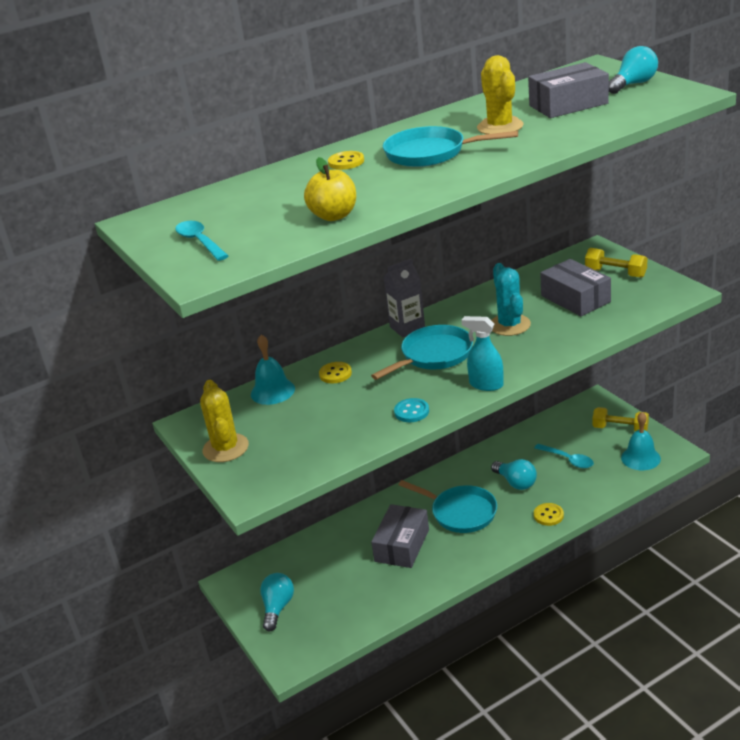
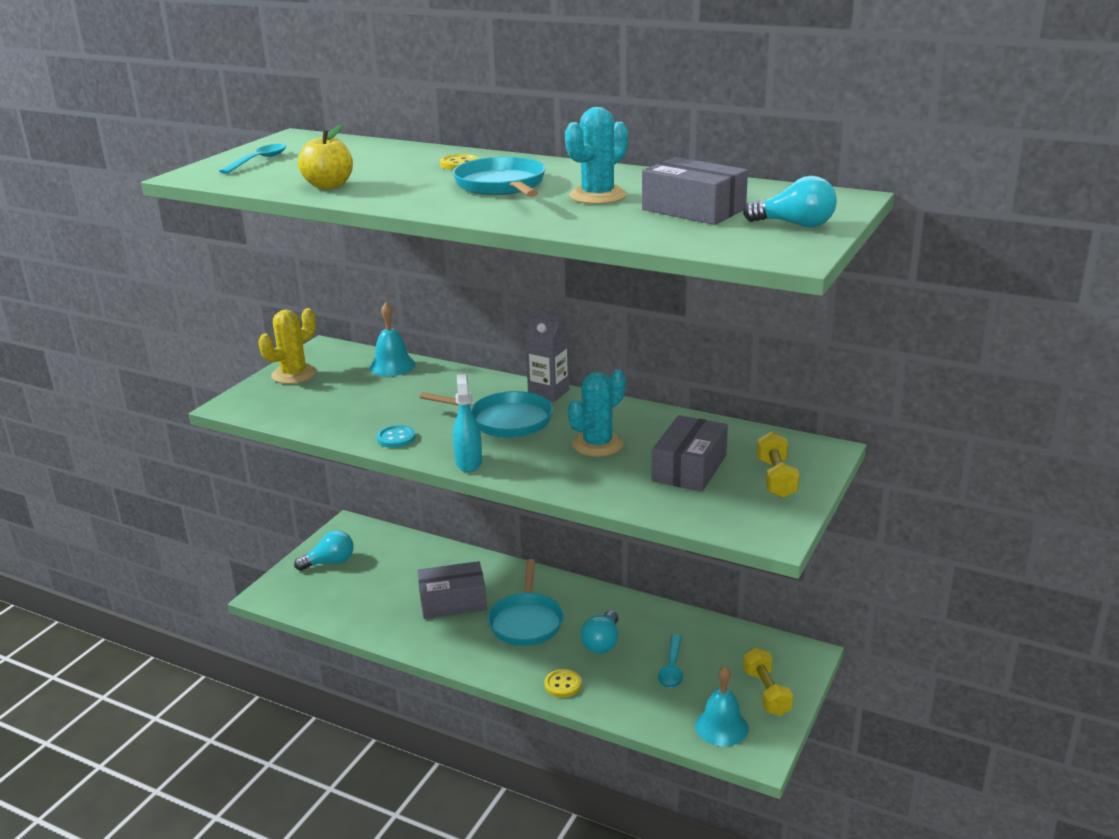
camera: 55 degrees right, 5 degrees down
yellow button [319,362,352,383] -> none
yellow cactus [477,55,523,134] -> turquoise cactus [565,107,628,204]

